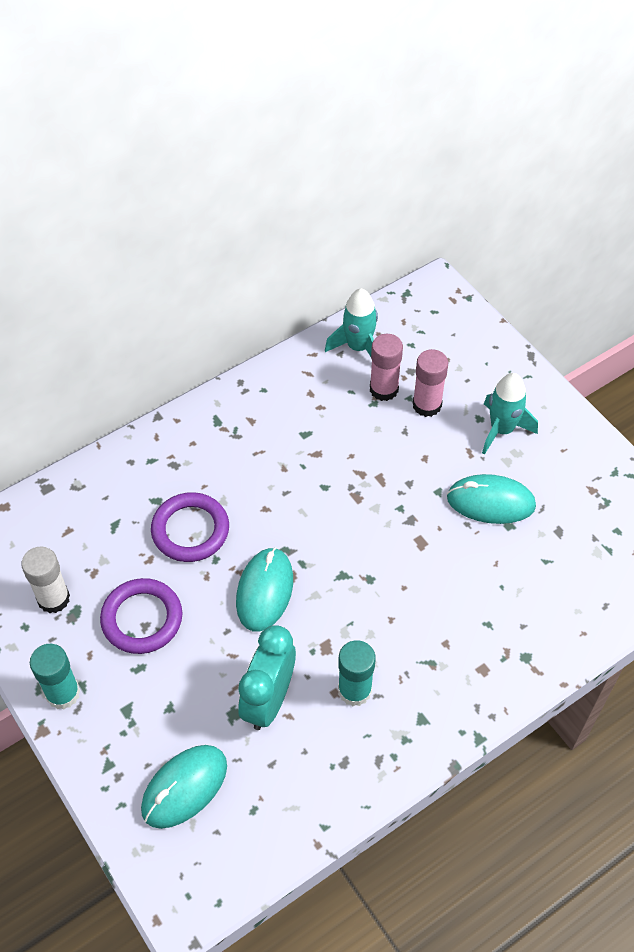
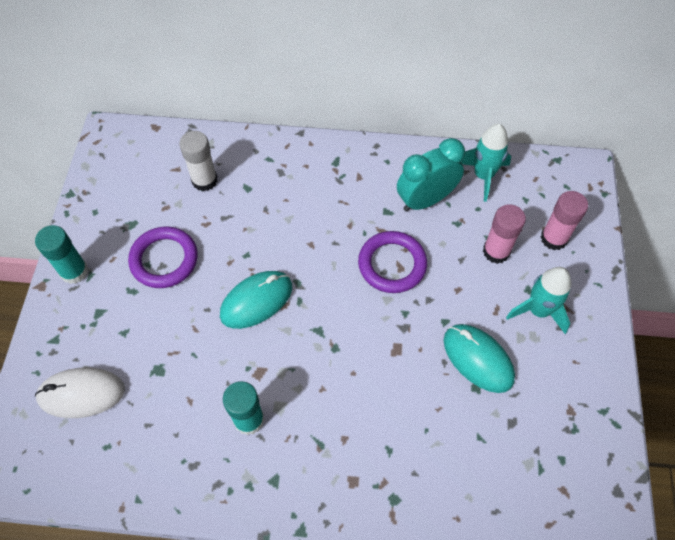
camera: 40 degrees right, 5 degrees up
white glue stick [21,546,70,613] -> white glue stick moved to [179,131,218,191]
turquoise mouse [141,745,227,829] -> white mouse [35,368,125,418]
purple ring [151,492,229,562] -> purple ring moved to [358,231,427,293]
turquoise clock [238,625,296,730] -> turquoise clock moved to [397,138,465,212]
pink glue stick [370,334,403,401] -> pink glue stick moved to [541,191,588,250]

